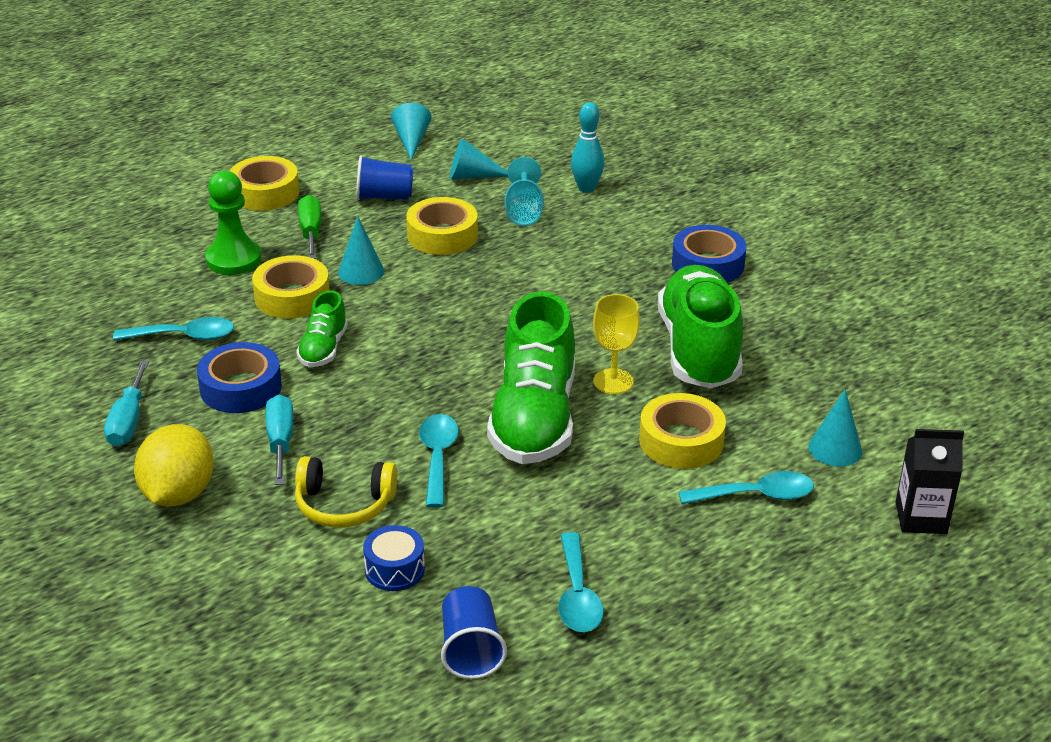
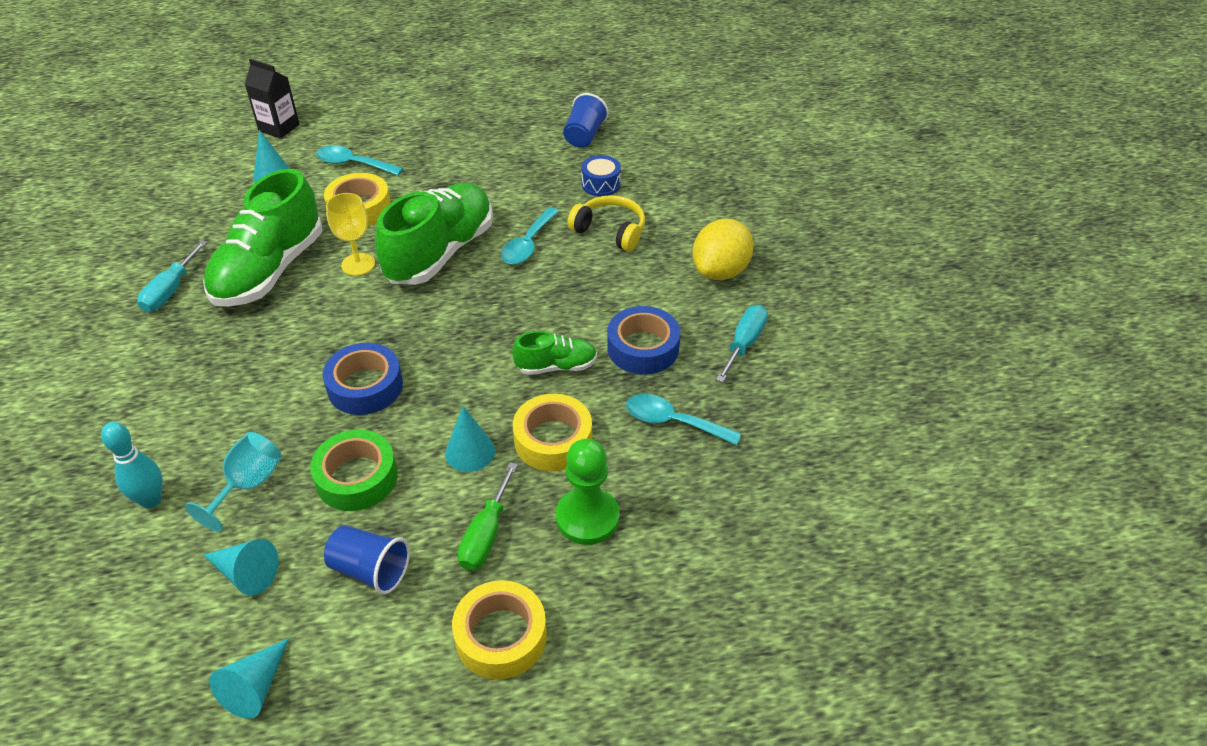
camera: 155 degrees left, 10 degrees up
turquoise screwdriver [266,395,294,485] -> turquoise screwdriver moved to [137,240,207,312]
green shoe [296,290,348,367] -> green shoe turned 45 degrees clockwise [512,331,597,375]
yellow tape [406,197,478,255] -> green tape [310,430,398,511]
turquoise spoon [558,532,604,632] -> none
blue tape [672,225,746,283] -> blue tape moved to [323,343,403,415]

